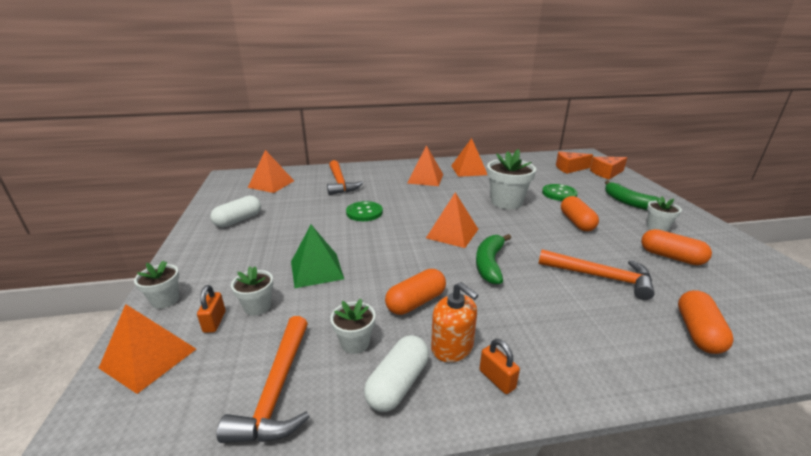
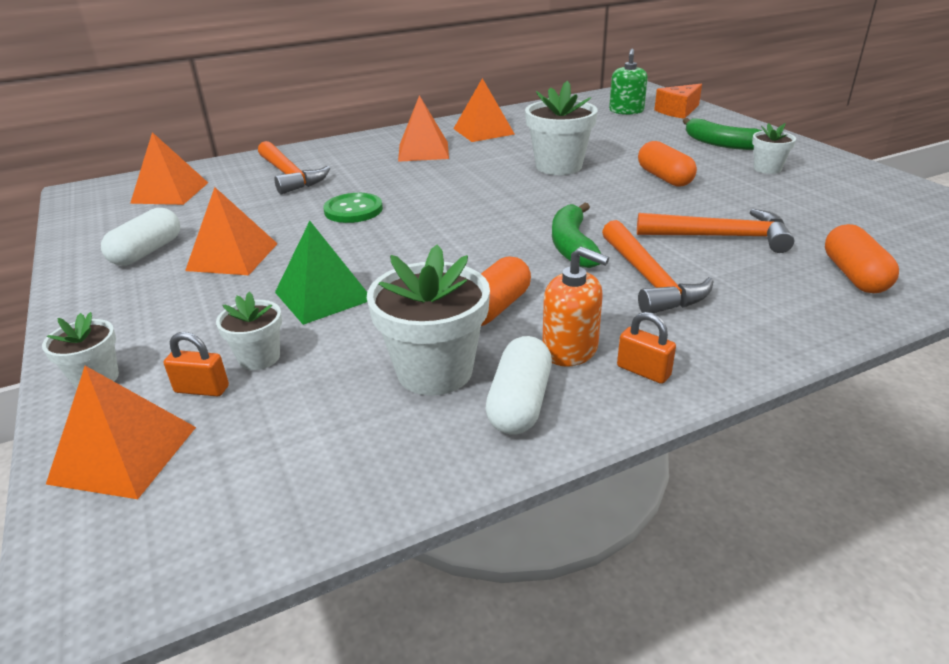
camera: 15 degrees left, 5 degrees up
orange padlock [197,285,226,333] -> orange padlock turned 60 degrees counterclockwise [164,332,229,396]
orange hammer [217,316,310,443] -> orange hammer moved to [602,220,714,313]
white flower pot [330,299,376,354] -> white flower pot [367,245,490,396], size x1.80
orange pyramid [426,192,478,248] -> orange pyramid moved to [185,187,278,275]
green button [542,184,578,201] -> none
orange cheese [556,151,593,174] -> green soap dispenser [609,48,648,115]
orange capsule [641,229,712,265] -> none

